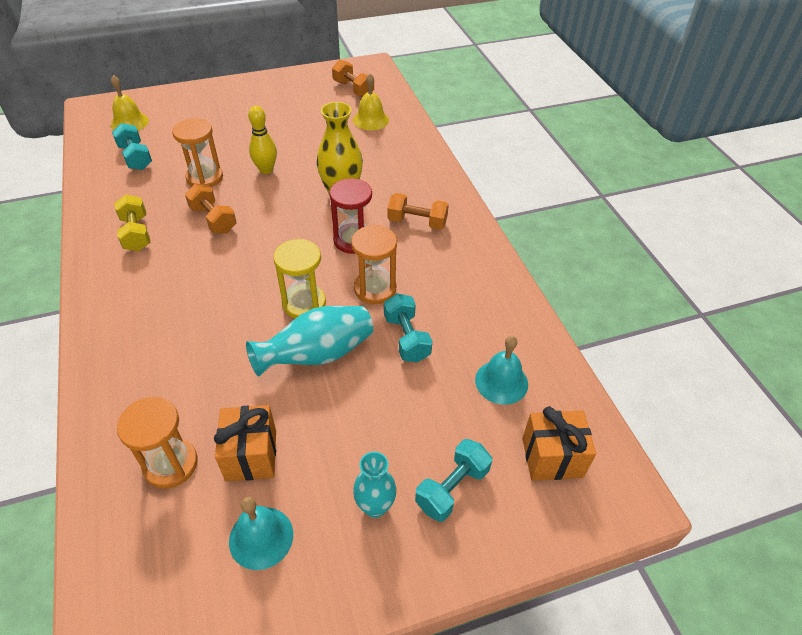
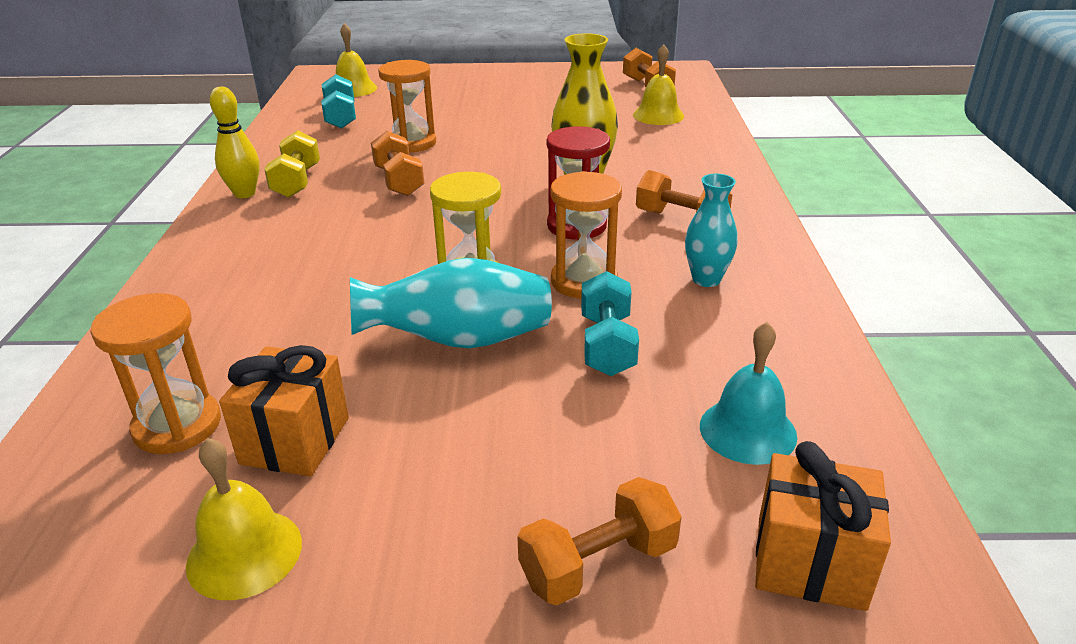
camera: 20 degrees right, 15 degrees down
turquoise bell [229,497,293,570] -> yellow bell [186,438,302,600]
yellow bowling pin [248,106,277,174] -> yellow bowling pin moved to [210,86,260,198]
turquoise vase [353,451,397,518] -> turquoise vase moved to [685,174,738,287]
turquoise dumbbell [415,439,492,522] -> orange dumbbell [517,477,682,605]

